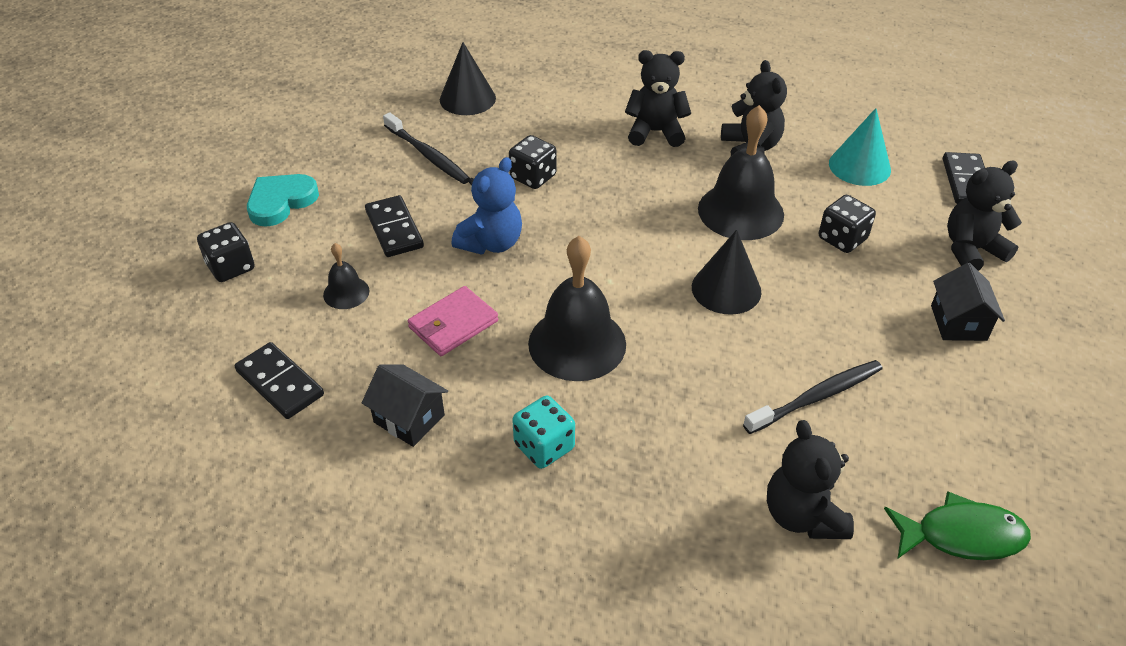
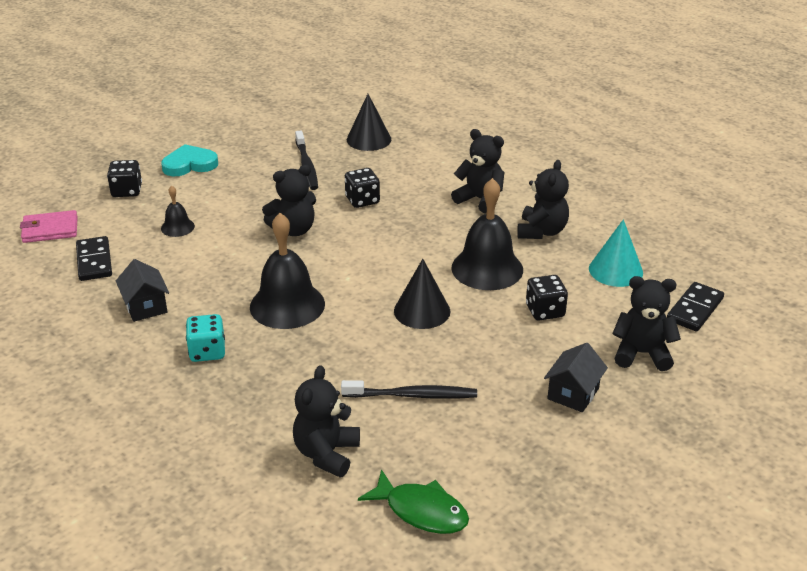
camera: 30 degrees right, 10 degrees down
black domino [365,195,424,257] -> none
pink wallet [408,286,498,356] -> pink wallet moved to [20,210,78,243]
blue teddy bear [452,157,522,255] -> black teddy bear [262,165,316,236]

